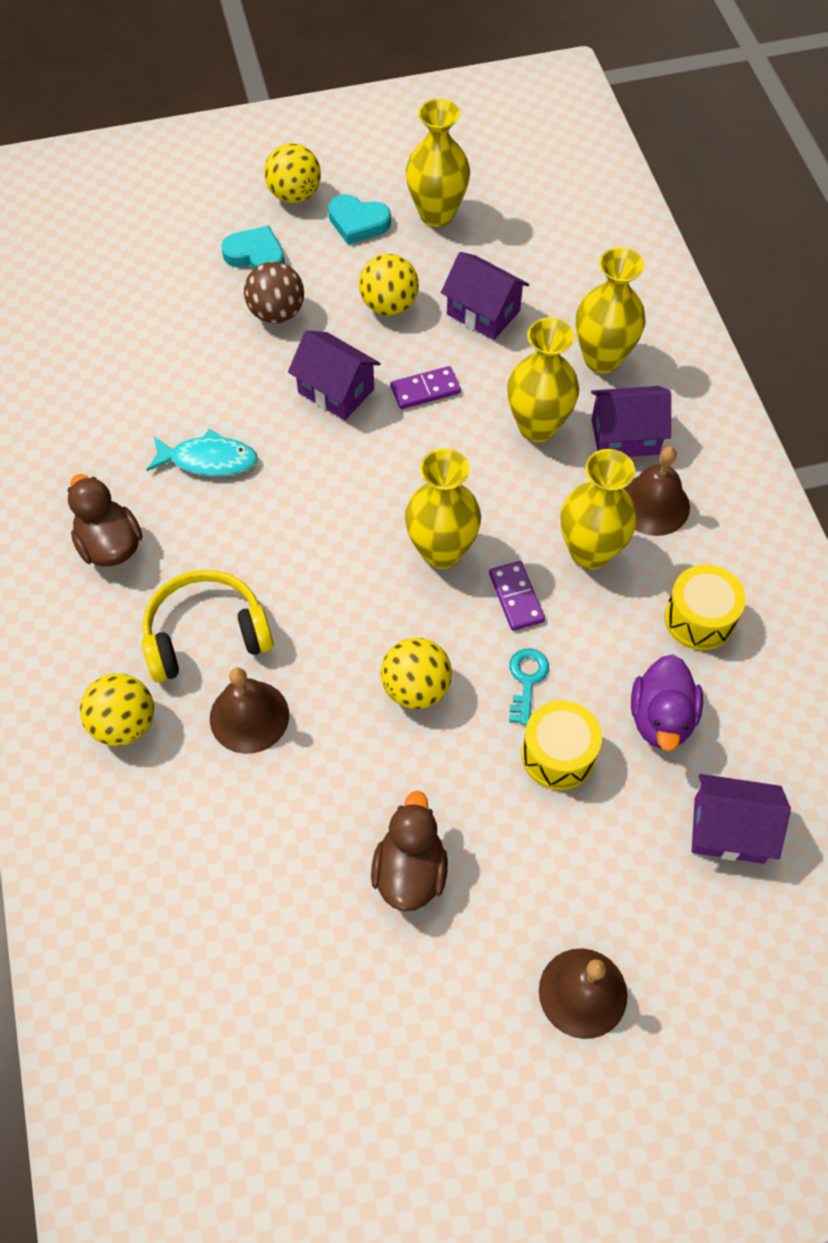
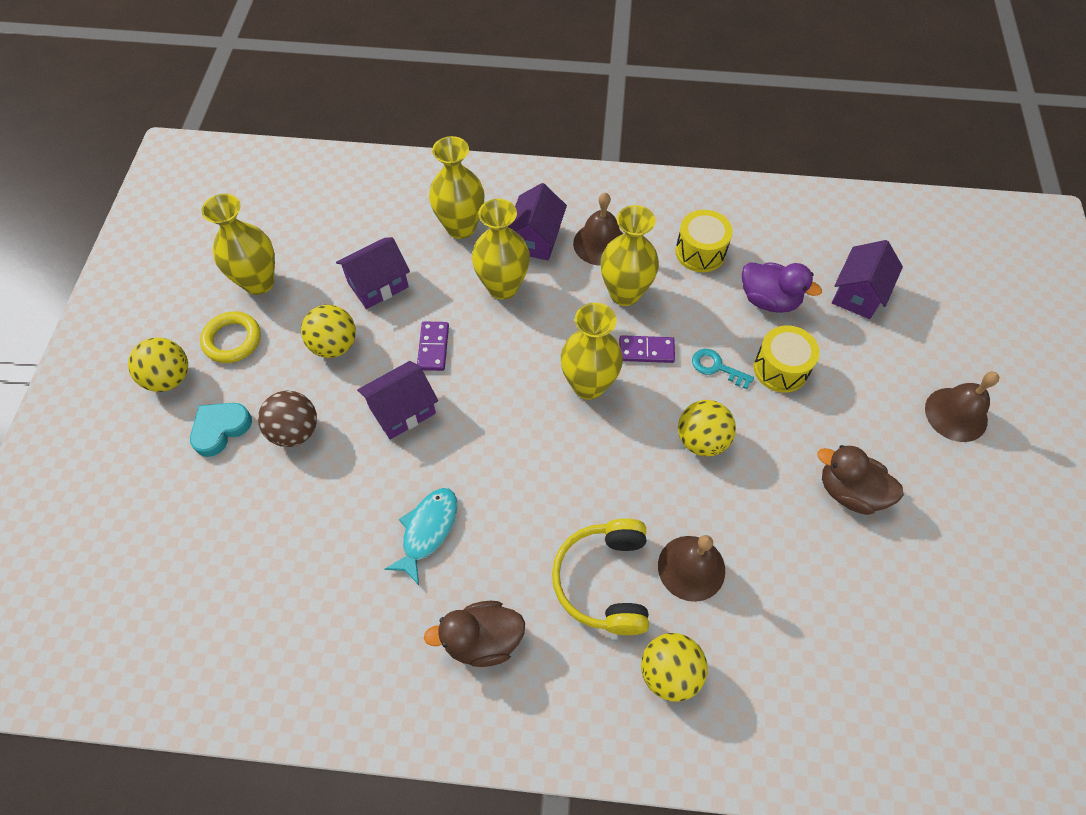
camera: 70 degrees left, 0 degrees up
turquoise heart [328,194,391,244] -> yellow ring [200,311,261,363]

